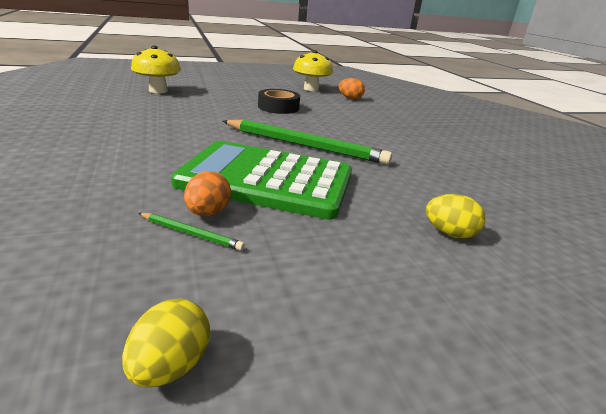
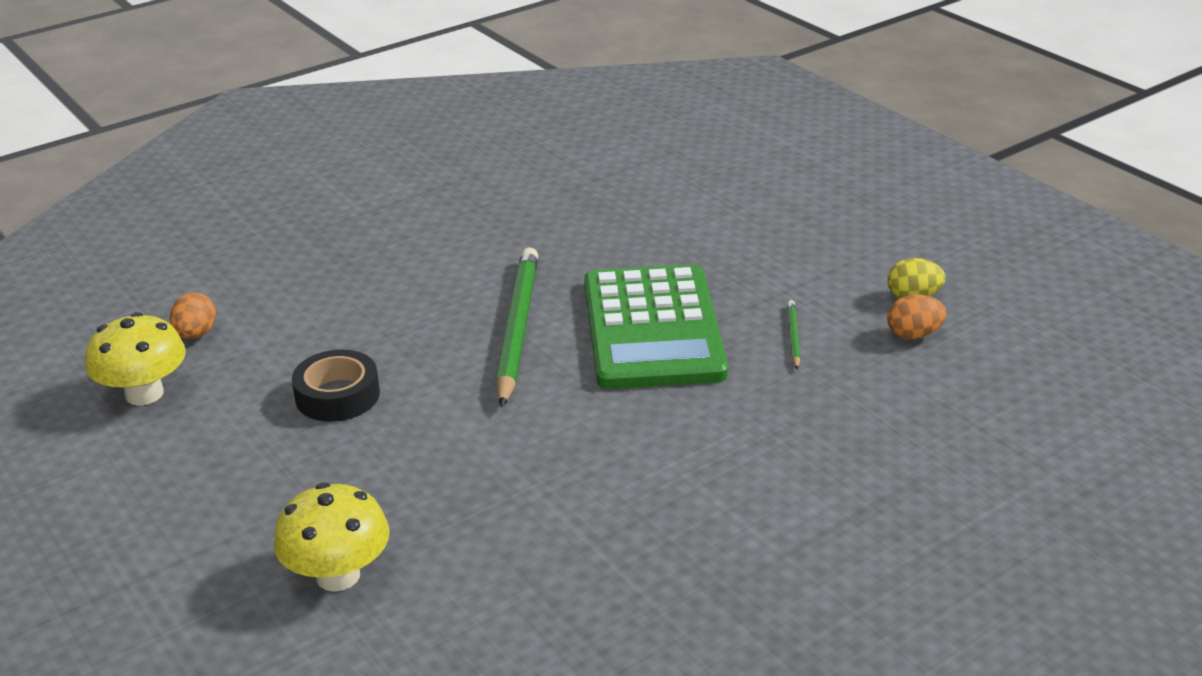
camera: 105 degrees left, 5 degrees up
orange egg [184,171,231,216] -> orange egg moved to [887,295,947,339]
yellow egg [426,194,486,239] -> none

